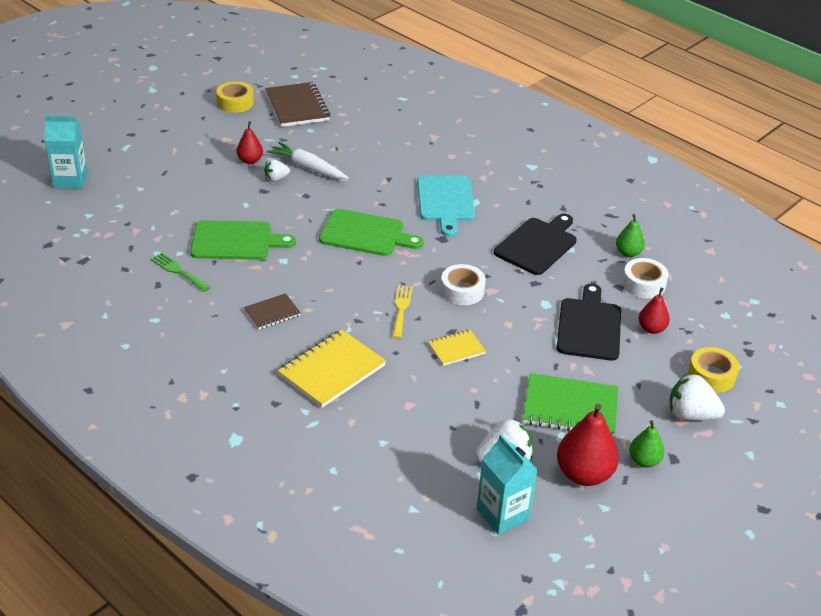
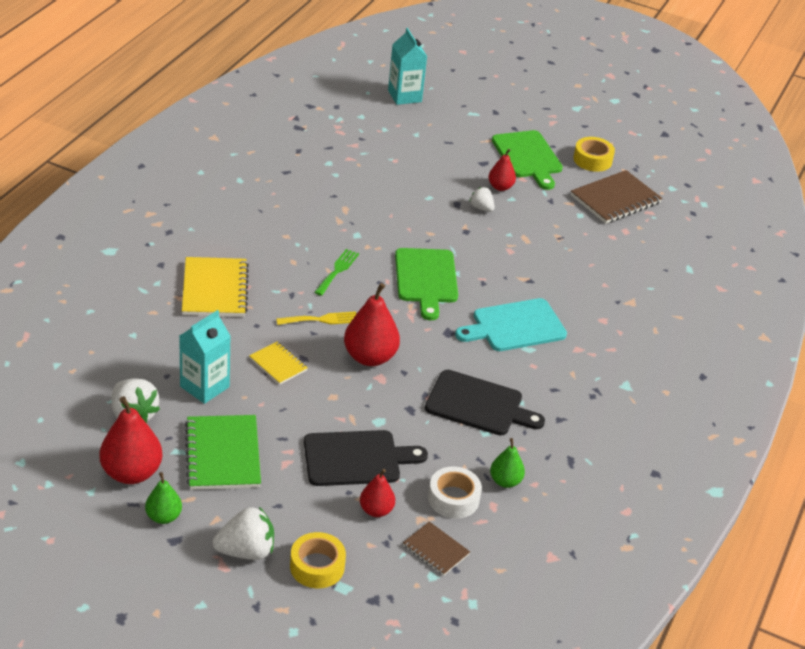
camera: 70 degrees right, 0 degrees up
green fork [151,252,211,292] -> green fork moved to [314,249,359,296]
green cutting board [190,220,296,260] -> green cutting board moved to [492,130,563,190]
brown notebook [244,293,301,329] -> brown notebook moved to [403,522,470,576]
white carrot [267,142,349,179] -> none
yellow notebook [278,330,386,408] -> yellow notebook turned 60 degrees clockwise [182,257,249,317]
white tape [441,264,486,305] -> red pear [344,283,400,366]
turquoise carton [477,434,537,535] -> turquoise carton moved to [179,310,231,404]
white strawberry [669,373,725,420] -> white strawberry turned 75 degrees clockwise [213,507,274,560]

